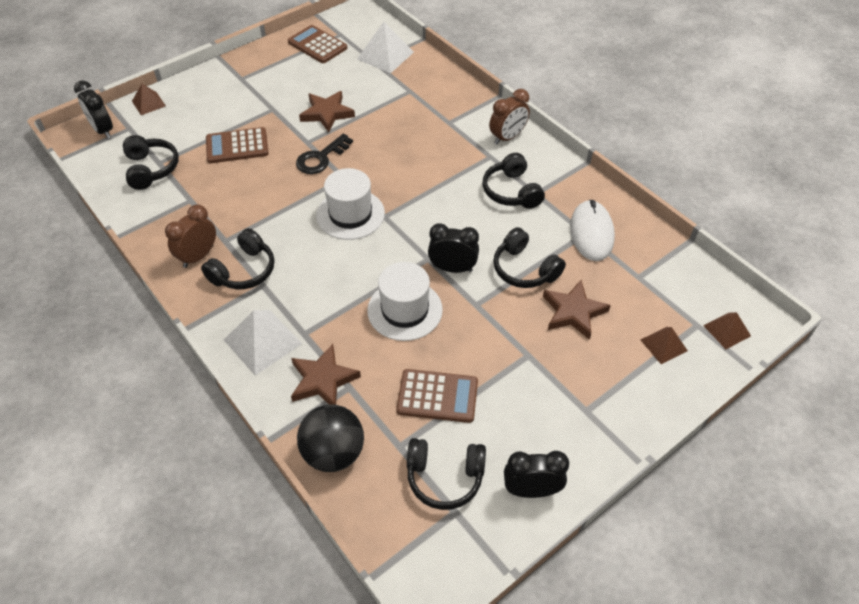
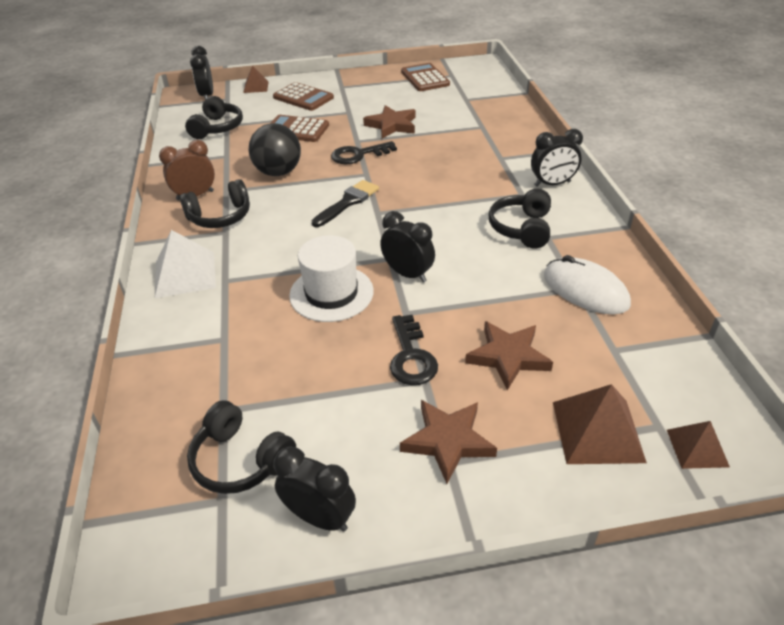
camera: 30 degrees right, 10 degrees down
brown star [291,344,361,405] -> brown star moved to [400,400,497,484]
black ball [297,404,364,472] -> black ball moved to [249,123,301,176]
white hat [316,168,385,240] -> black brush [312,180,379,227]
white pyramid [357,22,414,73] -> none
brown calculator [396,369,478,423] -> brown calculator moved to [273,82,334,111]
brown clock [489,89,530,144] -> black clock [531,129,583,187]
black headphones [493,227,566,288] -> none
white mouse [570,200,615,261] -> white mouse turned 75 degrees counterclockwise [544,255,631,315]
brown pyramid [640,327,688,364] -> brown pyramid [553,384,647,464], size x1.68
none -> black key [390,315,438,385]

